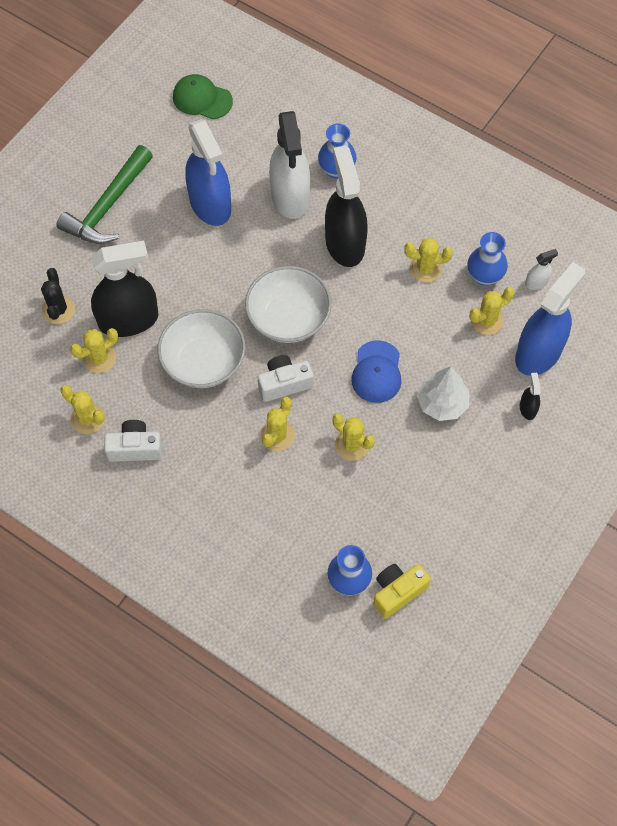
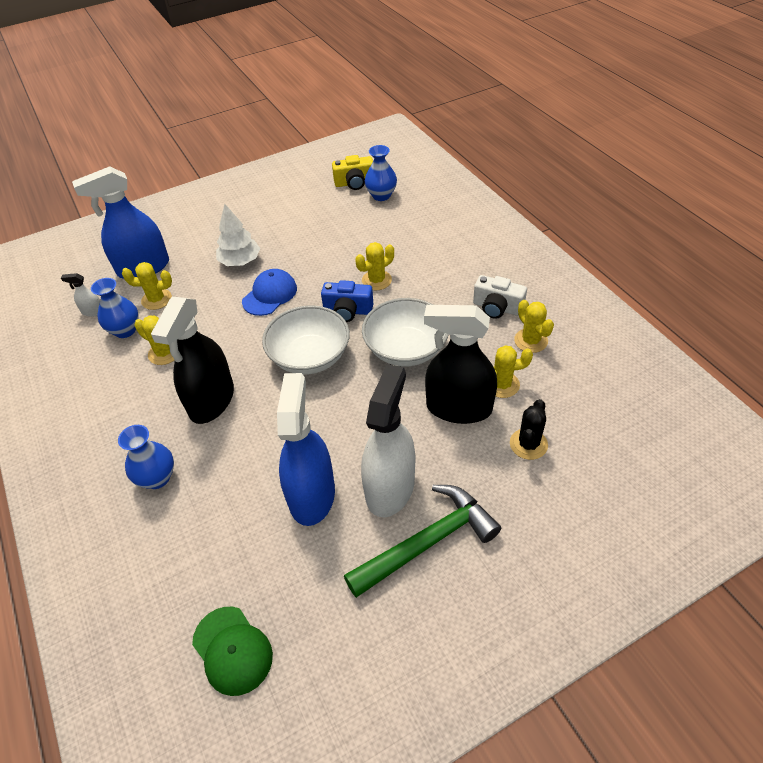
camera: 150 degrees left, 15 degrees down
white camera [258,355,313,402] -> blue camera [321,280,373,322]
white spray bottle [269,111,310,219] -> white spray bottle moved to [361,364,415,517]
yellow cactus [333,413,375,461] -> none
black spray bottle [520,373,541,420] -> none

